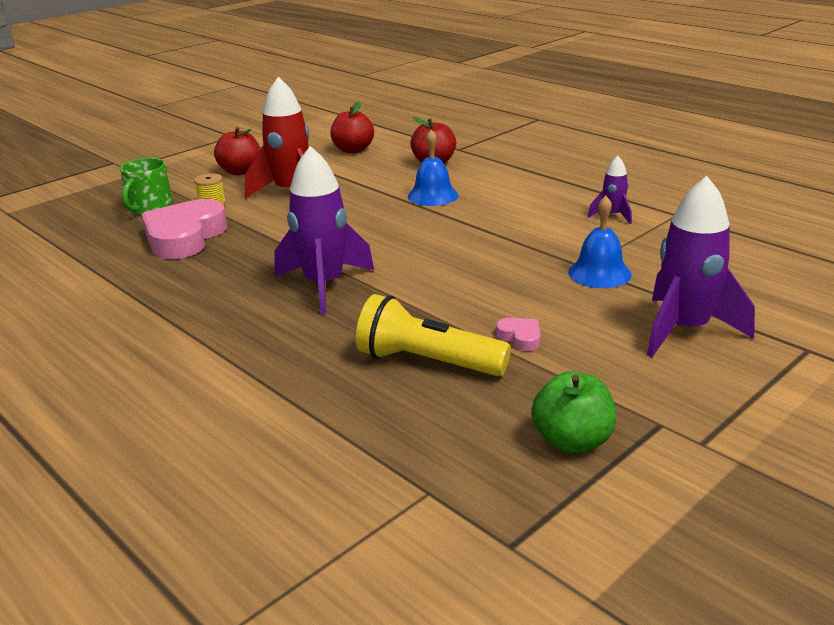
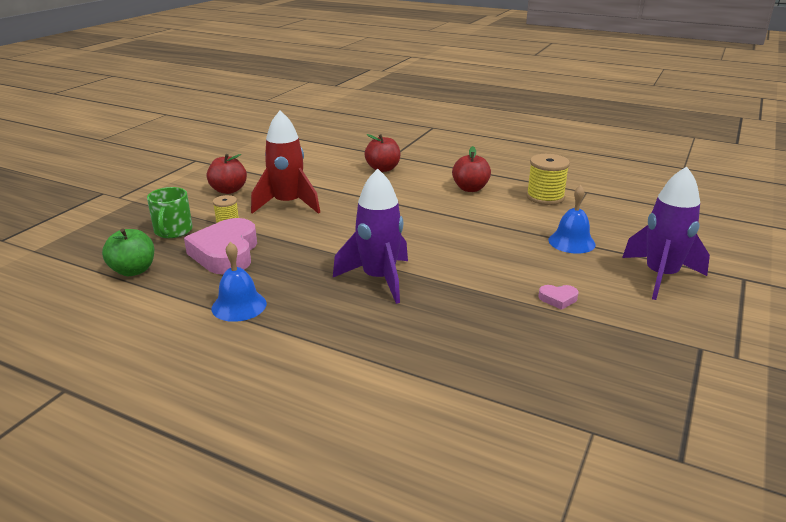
camera: 20 degrees left, 0 degrees up
red apple [330,102,374,153] -> red apple moved to [452,146,491,192]
yellow flashlight [356,294,511,376] -> none
blue bell [408,130,458,206] -> blue bell moved to [212,242,267,322]
pink heart [496,318,541,351] -> pink heart turned 150 degrees clockwise [538,285,578,310]
green apple [531,371,616,453] -> green apple moved to [102,228,154,276]
purple rocket [588,156,632,224] -> yellow spool [526,154,570,205]

